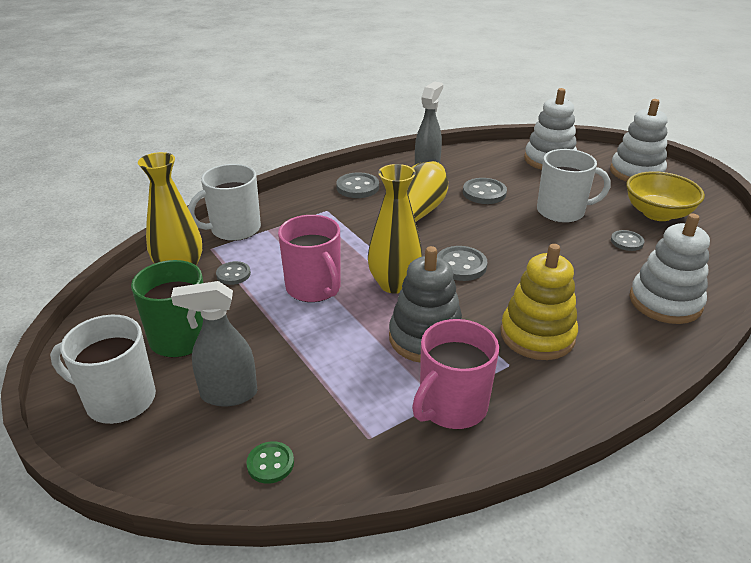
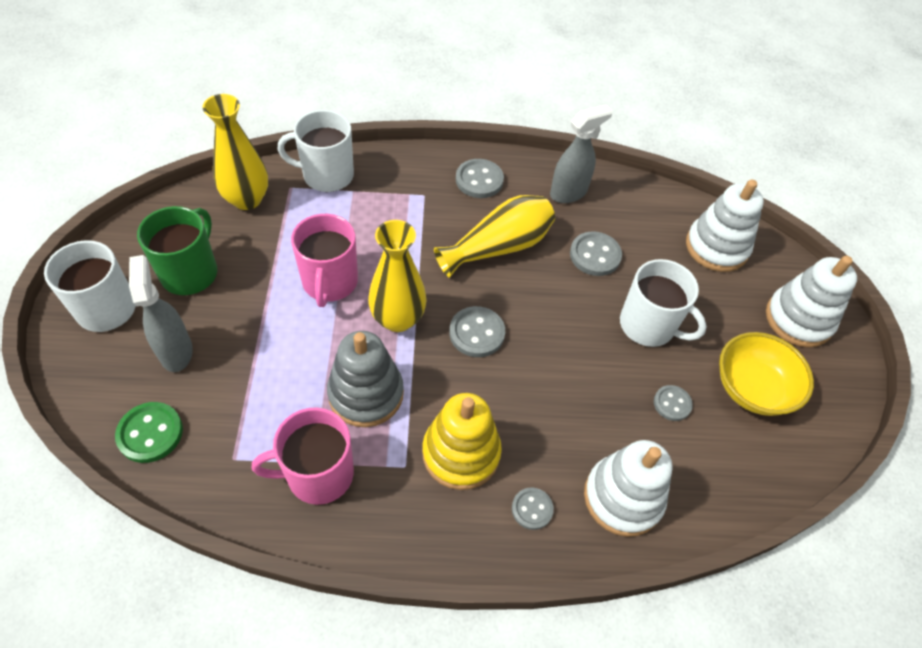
camera: 30 degrees right, 20 degrees up
grey spray bottle [171,281,257,406] -> grey spray bottle turned 45 degrees clockwise [129,255,193,372]
grey button [216,261,251,285] -> grey button moved to [512,487,554,530]
green button [246,441,294,483] -> green button [115,402,183,463], size x1.55

